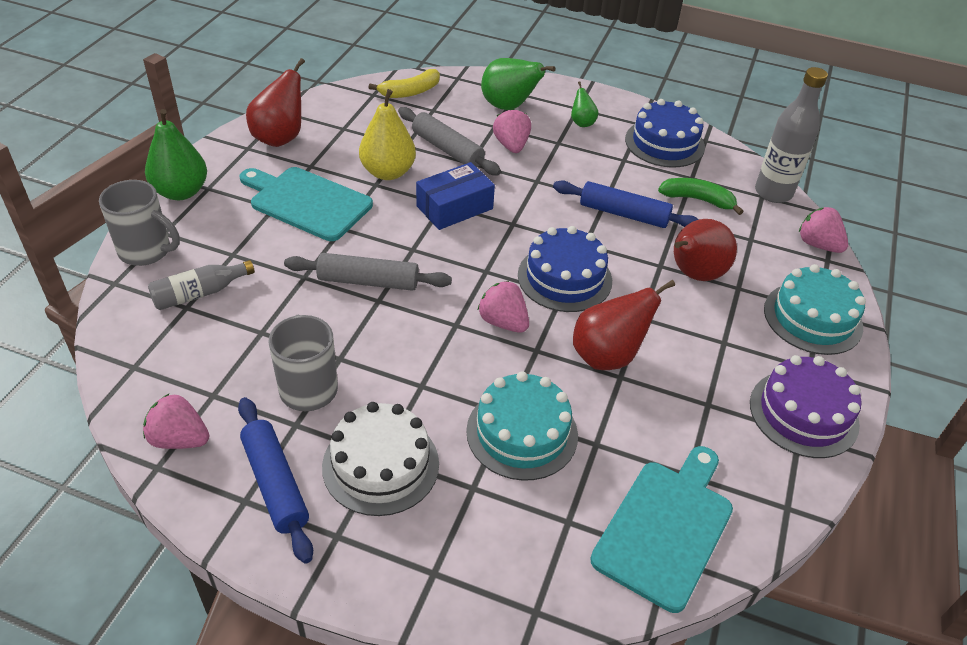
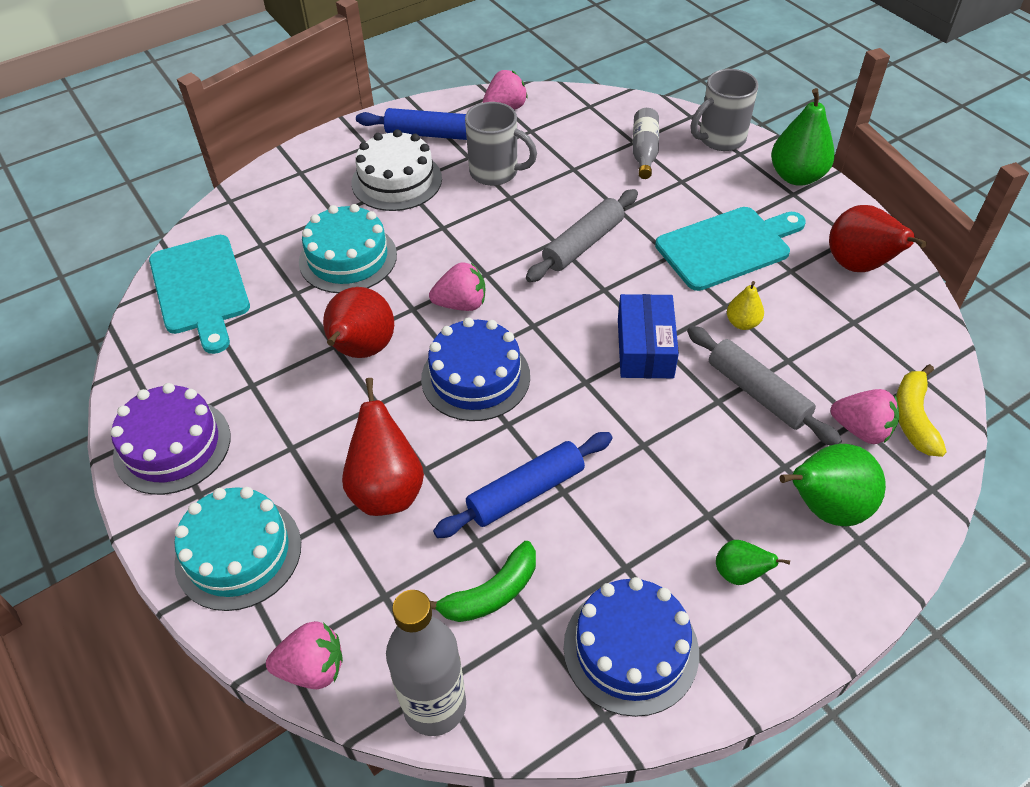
camera: 130 degrees right, 5 degrees up
yellow pear [359,89,416,180] -> yellow pear [727,281,764,330], size x0.53
grey rolling pin [398,107,501,175] -> grey rolling pin turned 60 degrees clockwise [687,326,842,445]
pink strawberry [493,109,531,153] -> pink strawberry moved to [831,389,899,444]

